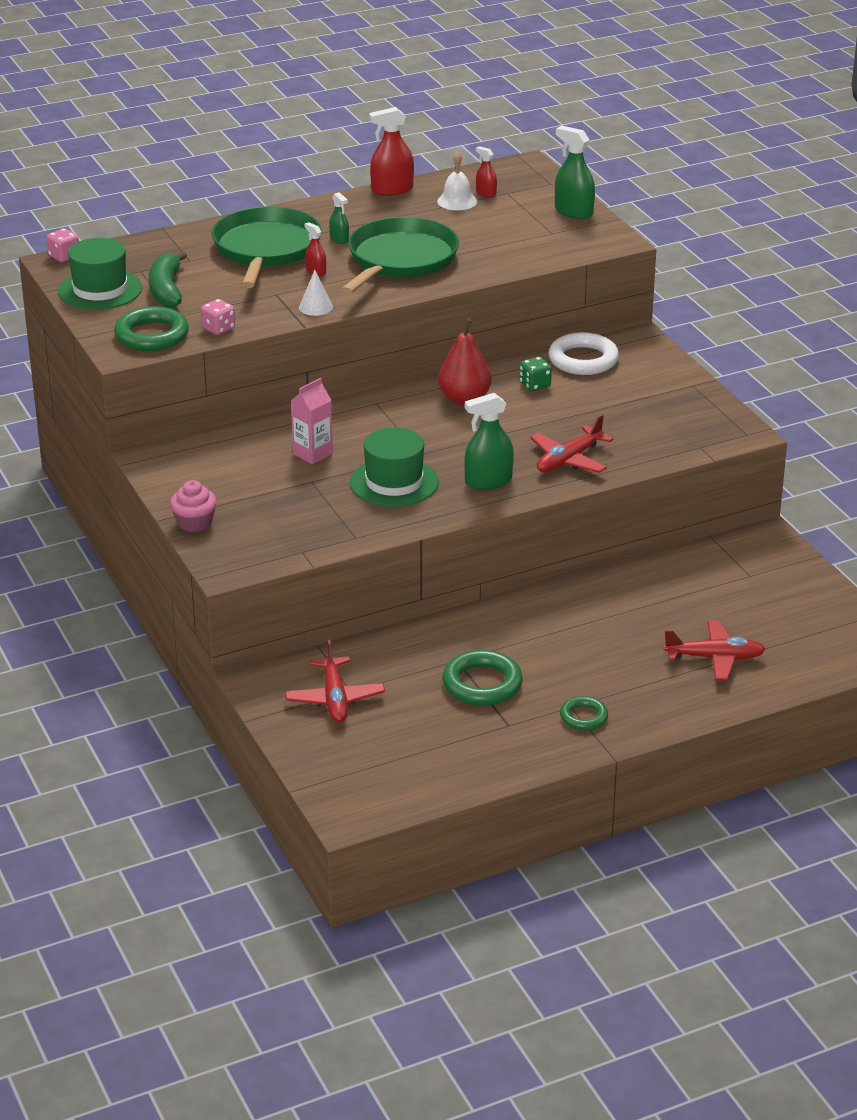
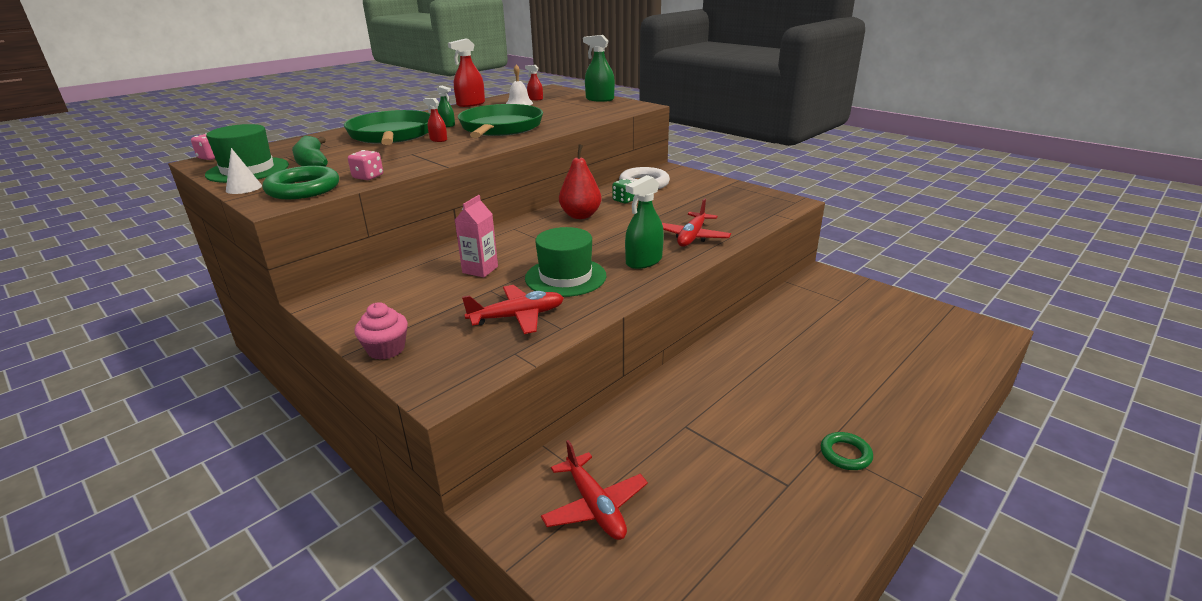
camera: 20 degrees left, 5 degrees down
white cone [299,270,333,316] -> white cone moved to [226,148,262,194]
green ring [442,650,523,706] -> none
red plane [663,620,765,680] -> red plane moved to [462,285,564,334]

